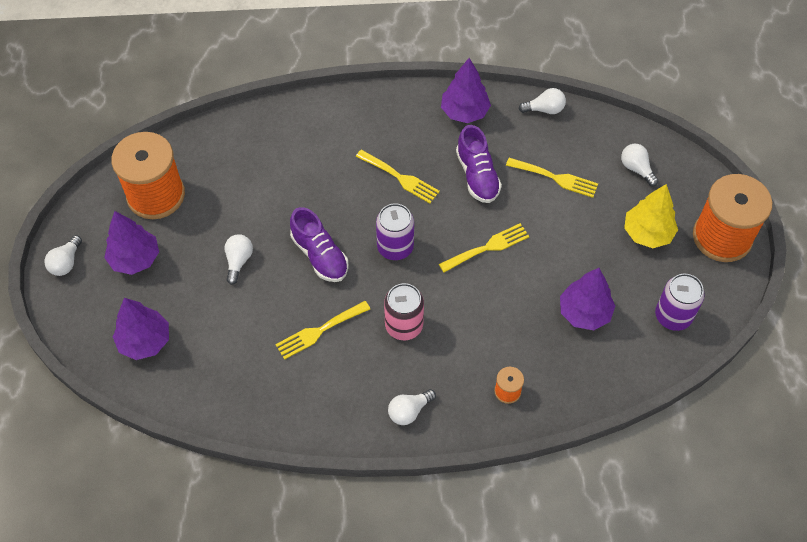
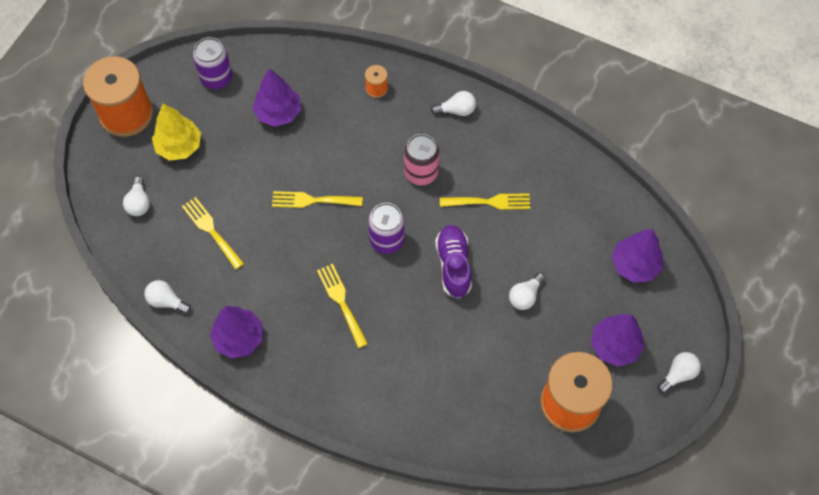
camera: 150 degrees left, 5 degrees up
purple shoe [456,125,502,203] -> none

